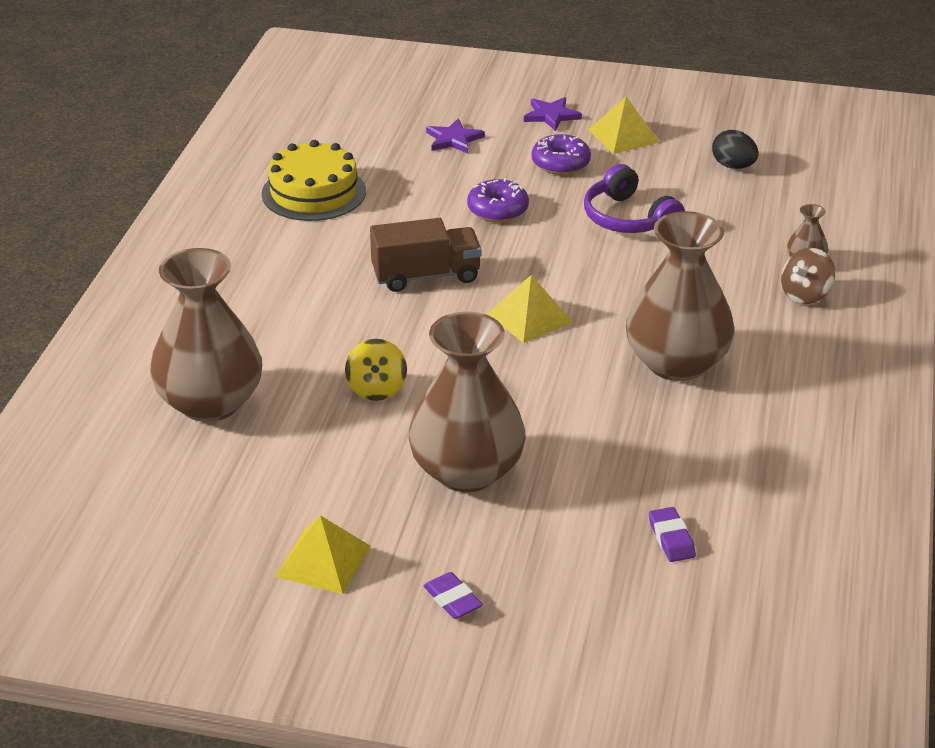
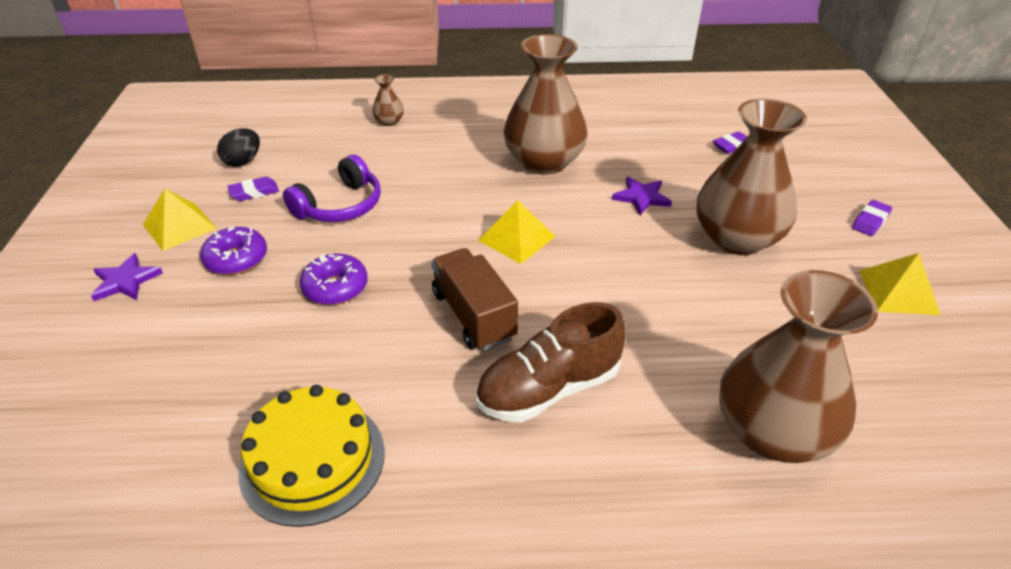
camera: 105 degrees left, 5 degrees up
yellow spinning top [345,339,407,401] -> none
purple star [426,119,485,154] -> purple star moved to [612,177,672,215]
brown spinning top [781,248,835,304] -> none
none -> purple eraser [227,177,279,201]
none -> brown shoe [476,302,626,422]

